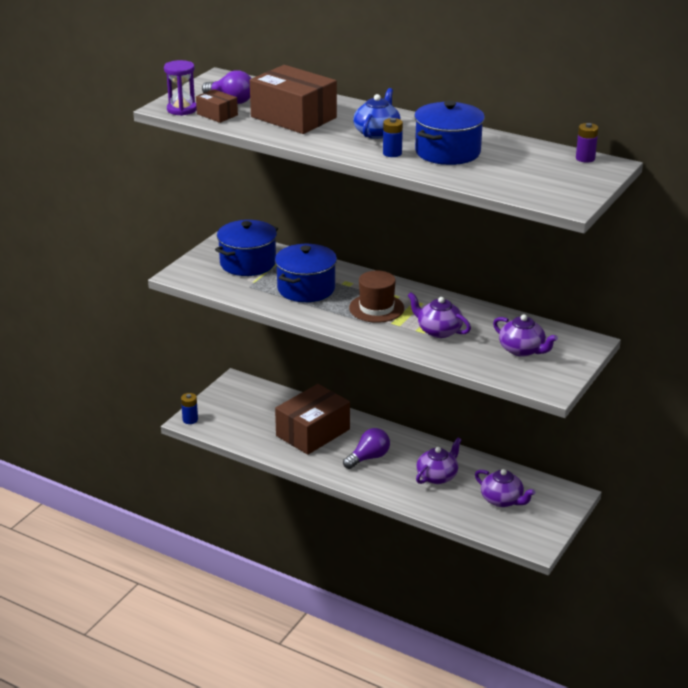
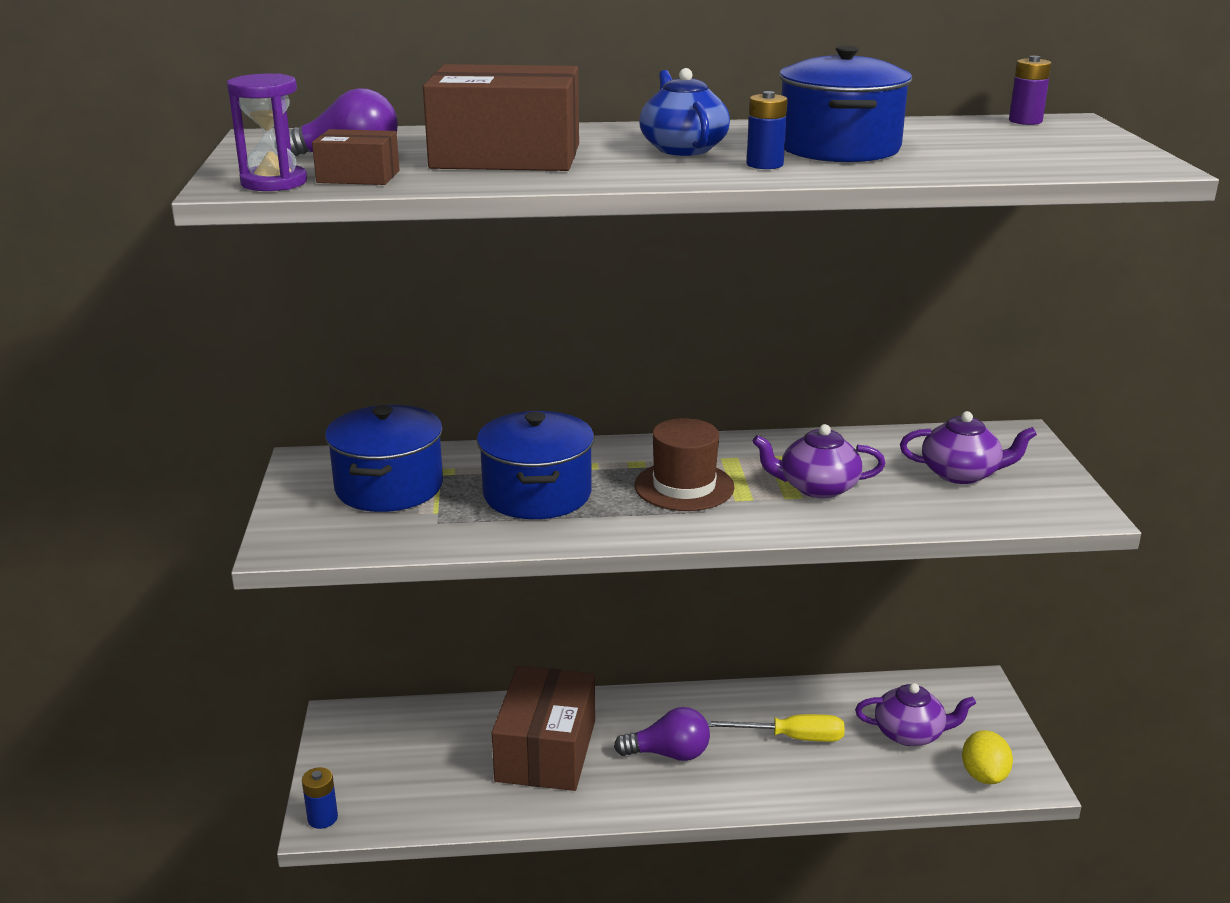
camera: 35 degrees left, 5 degrees down
purple light bulb [343,428,390,469] -> purple light bulb turned 75 degrees clockwise [614,707,710,761]
purple teapot [416,438,461,484] -> yellow screwdriver [706,714,845,742]
none -> yellow lemon [962,730,1013,784]

